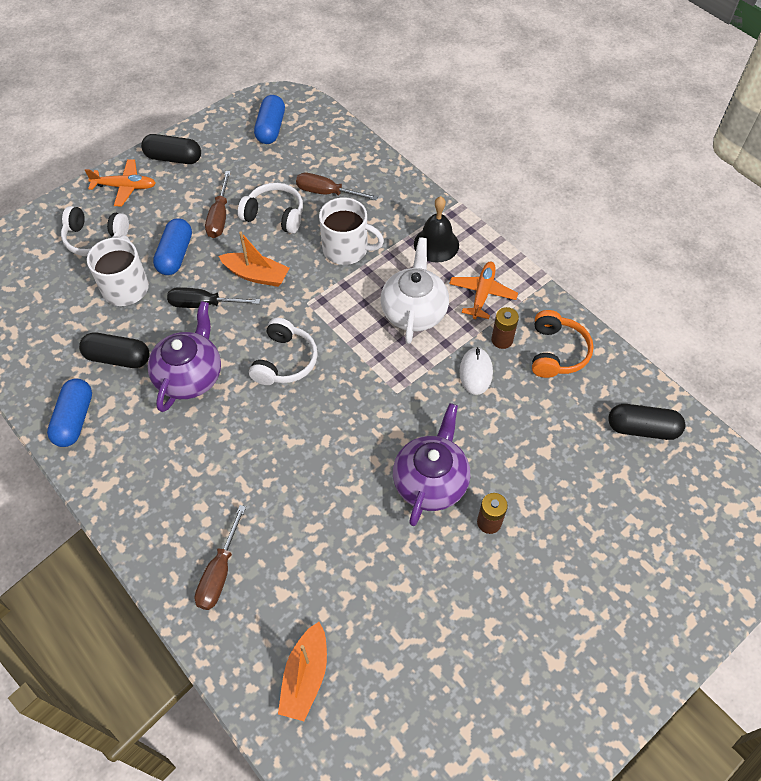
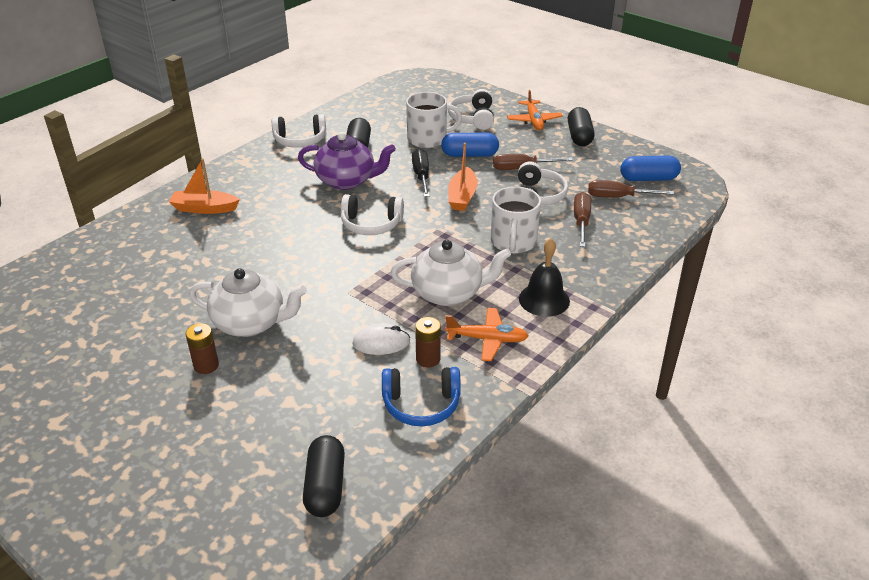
camera: 80 degrees right, 20 degrees down
blue capsule [47,378,92,447] -> white headphones [272,114,326,148]
brown screwdriver [194,505,246,610] -> brown screwdriver moved to [588,180,674,198]
orange boat [278,622,327,721] -> orange boat moved to [169,158,240,214]
purple teapot [393,403,470,526] -> white teapot [189,268,307,337]
orange headphones [532,310,594,378] -> blue headphones [382,367,461,426]

